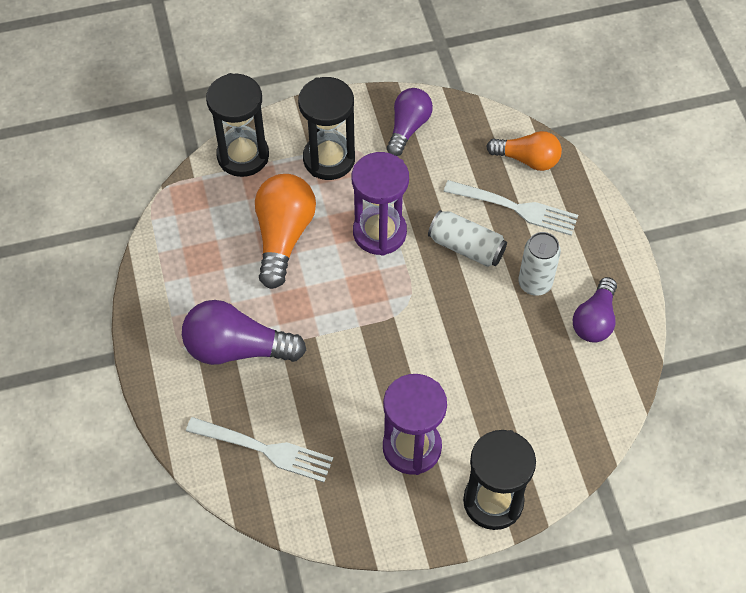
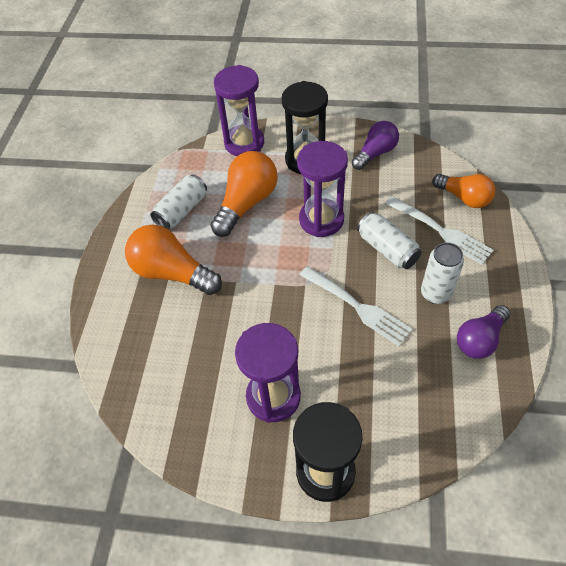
camera: 25 degrees right, 5 degrees down
purple light bulb [182,300,306,365] -> orange light bulb [125,224,222,295]
white fork [186,417,333,482] -> white fork moved to [300,266,412,346]
black hourglass [206,73,269,177] -> purple hourglass [214,65,264,156]
none -> white can [150,174,207,229]

